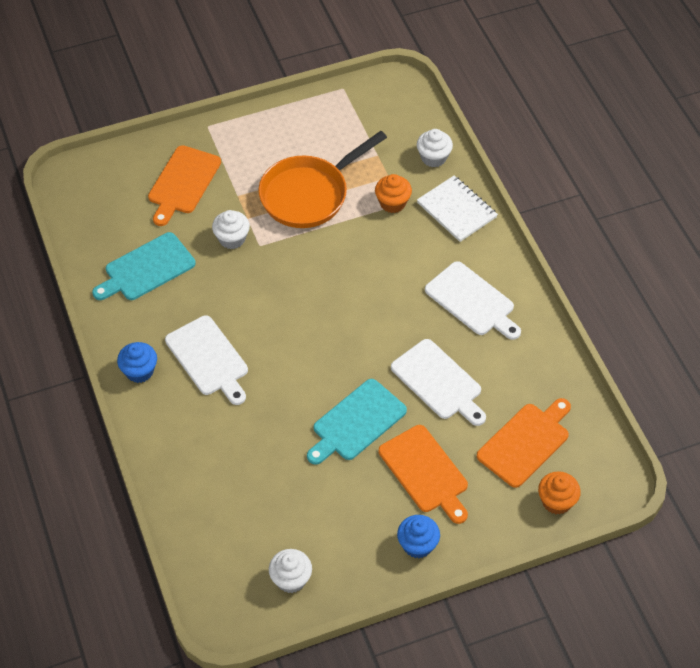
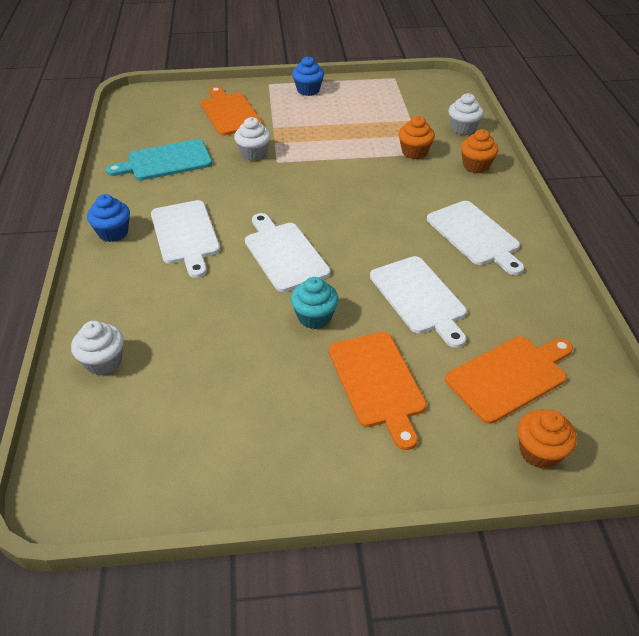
camera: 15 degrees right, 10 degrees down
orange cutting board [148,145,221,226] -> orange cutting board turned 120 degrees clockwise [201,86,262,136]
orange pan [259,131,387,228] -> none
white cupcake [269,549,312,593] -> white cupcake moved to [71,321,124,375]
turquoise cutting board [307,379,407,465] -> turquoise cupcake [291,277,339,329]
blue cupcake [397,515,440,558] -> blue cupcake moved to [292,56,324,96]
white notebook [417,175,498,242] -> orange cupcake [461,129,498,173]
none -> white cutting board [245,213,330,292]

